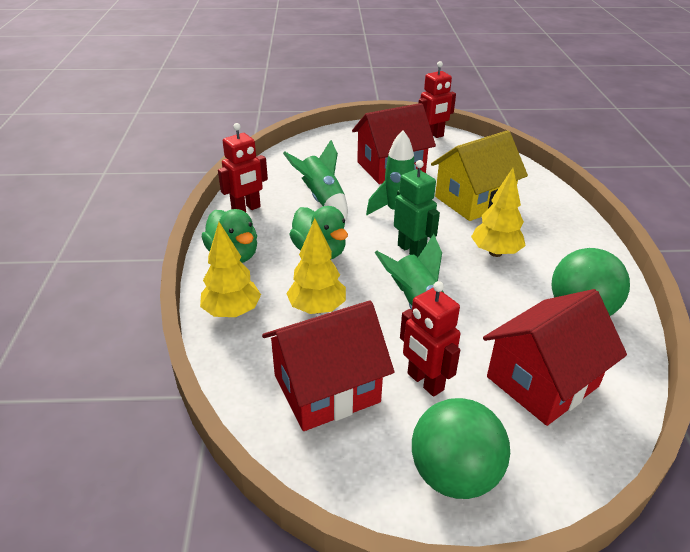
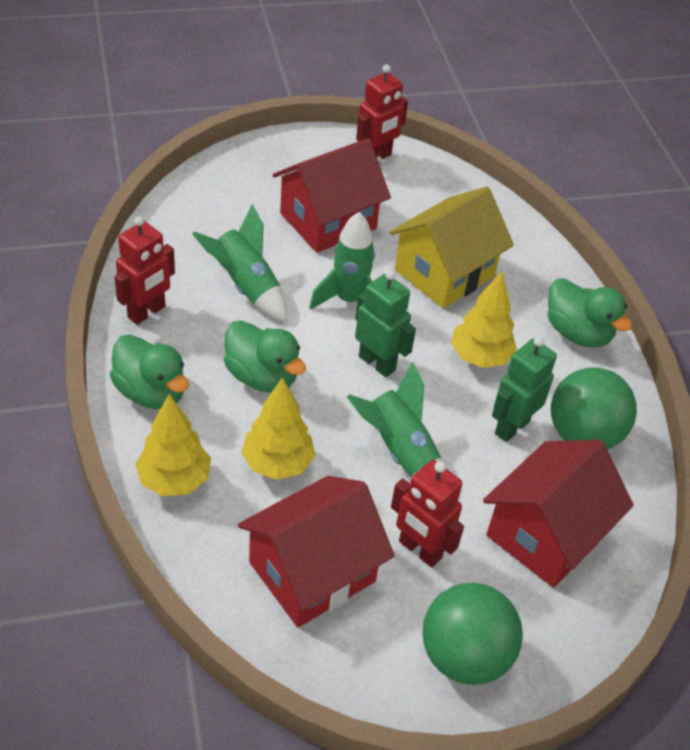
camera: 15 degrees left, 10 degrees up
none -> green robot [492,336,557,442]
none -> green duck [548,278,632,347]

